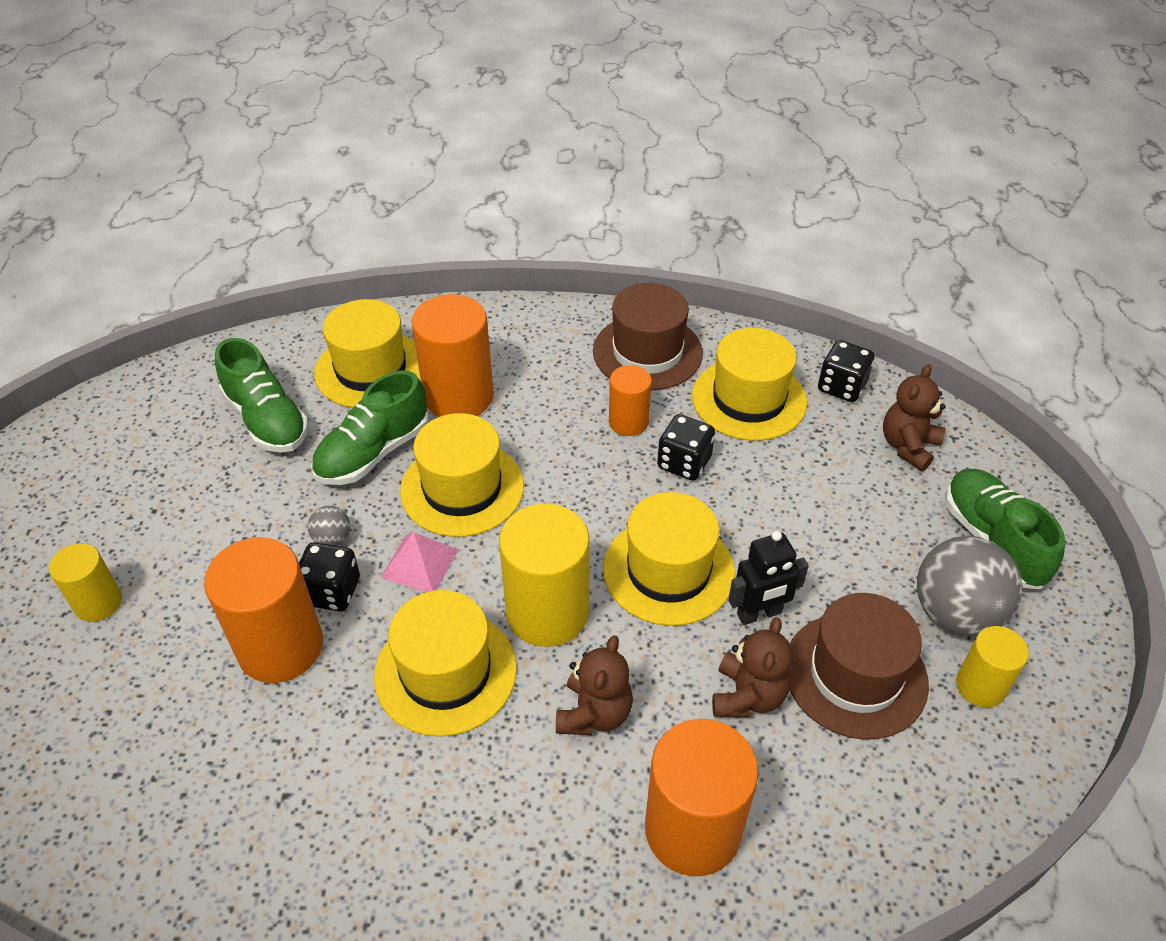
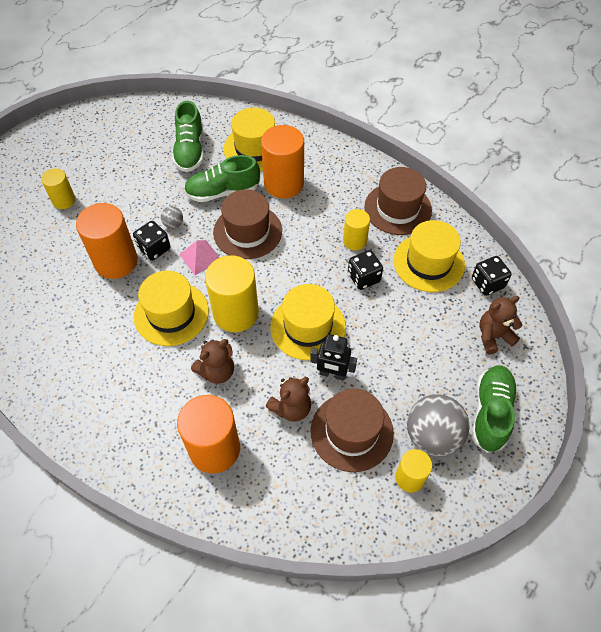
camera: 35 degrees right, 10 degrees up
yellow hat [400,413,524,537] -> brown hat [213,190,282,259]
orange cylinder [609,365,652,436] -> yellow cylinder [343,209,370,251]

